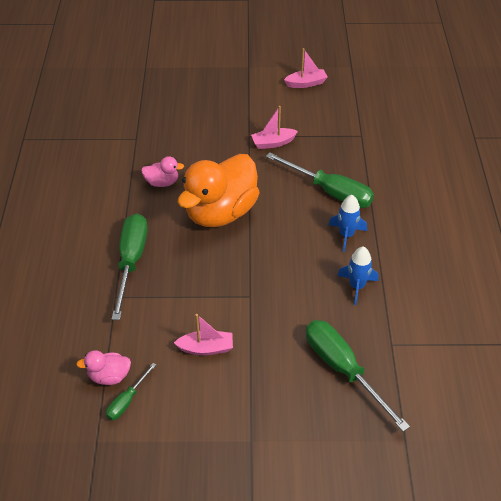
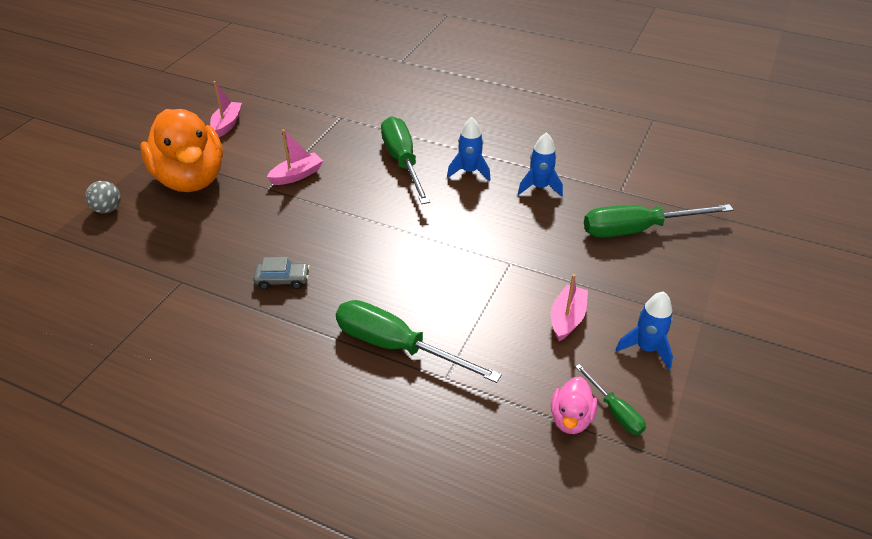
camera: 65 degrees left, 5 degrees down
pink duck [141,156,184,187] -> grey car [253,257,310,290]
orange duck [178,154,260,227] -> orange duck moved to [140,109,223,192]
pink boat [251,106,298,149] -> pink boat turned 135 degrees counterclockwise [267,129,323,185]
green screwdriver [266,152,374,208] -> green screwdriver turned 75 degrees counterclockwise [381,116,430,204]
none -> grey ball [85,181,121,213]
none -> blue rocket [615,291,673,370]

